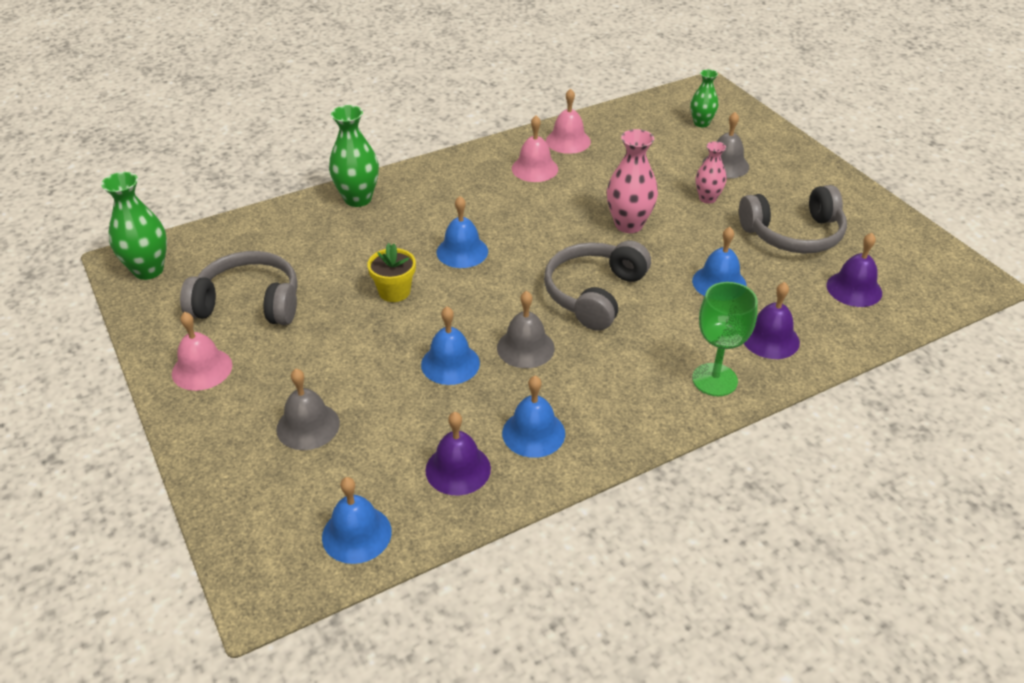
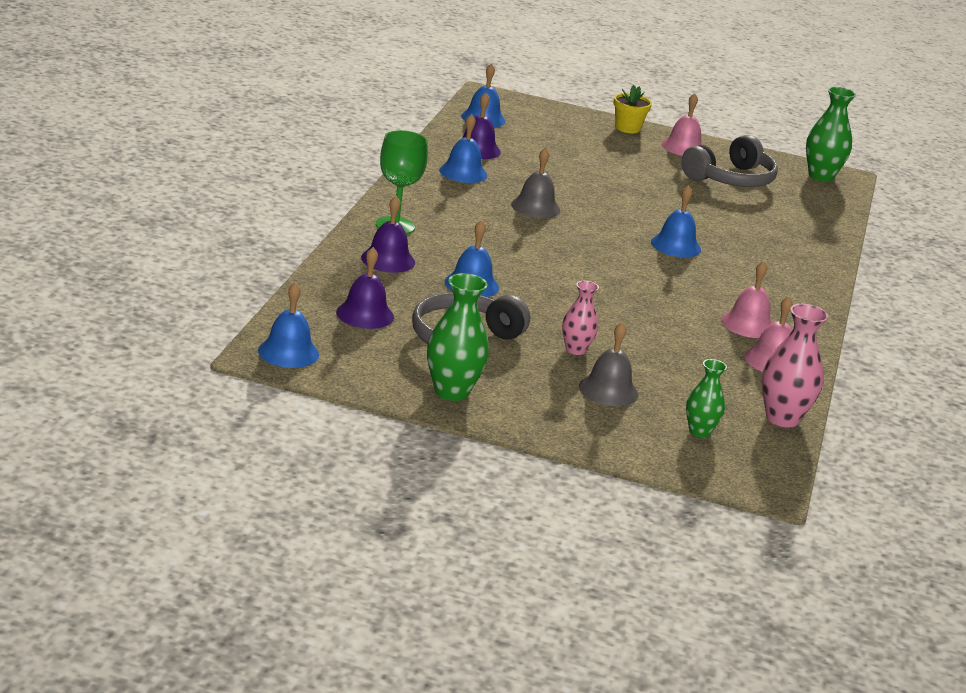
camera: 130 degrees right, 15 degrees down
grey bell [276,369,340,450] -> none
green vase [329,105,379,207] -> green vase moved to [427,273,489,401]
yellow flower pot [367,243,416,302] -> yellow flower pot moved to [613,85,652,133]
blue bell [421,307,480,385] -> blue bell moved to [258,282,319,368]
grey headphones [544,240,651,331] -> none
pink vase [607,129,658,233] -> pink vase moved to [762,304,828,428]

